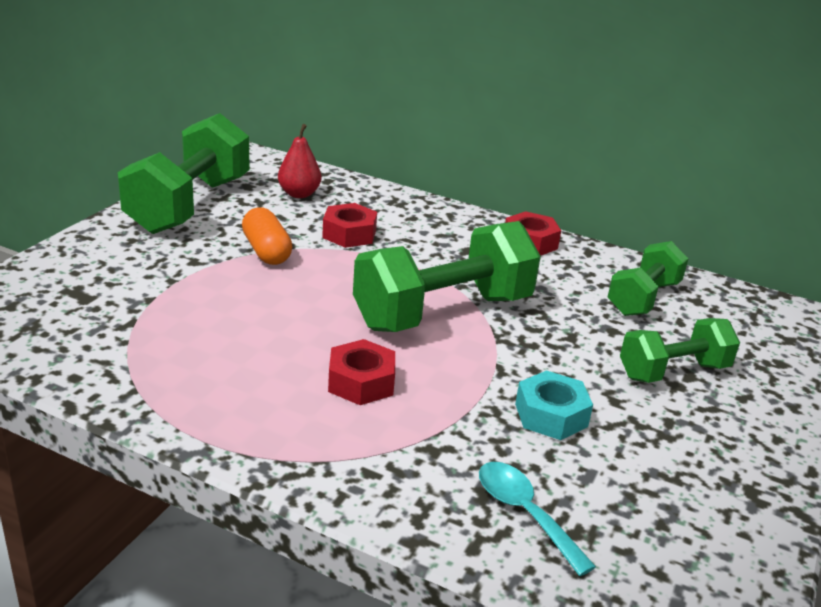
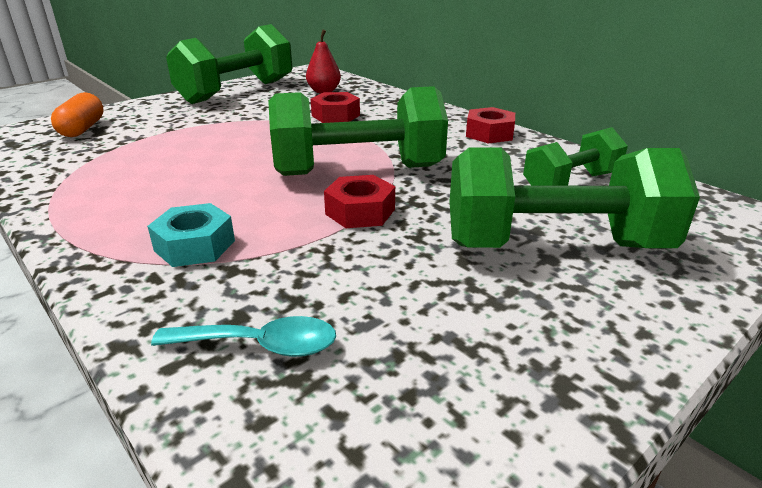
camera: 25 degrees right, 0 degrees up
orange capsule [242,207,292,265] -> orange capsule moved to [51,92,104,137]
red nut [328,339,395,405] -> red nut moved to [324,175,395,228]
turquoise spoon [479,462,596,576] -> turquoise spoon turned 105 degrees clockwise [151,316,336,357]
turquoise nut [515,370,593,440] -> turquoise nut moved to [147,203,235,267]
green dumbbell [620,318,740,383] -> green dumbbell [450,147,700,248], size x1.70

